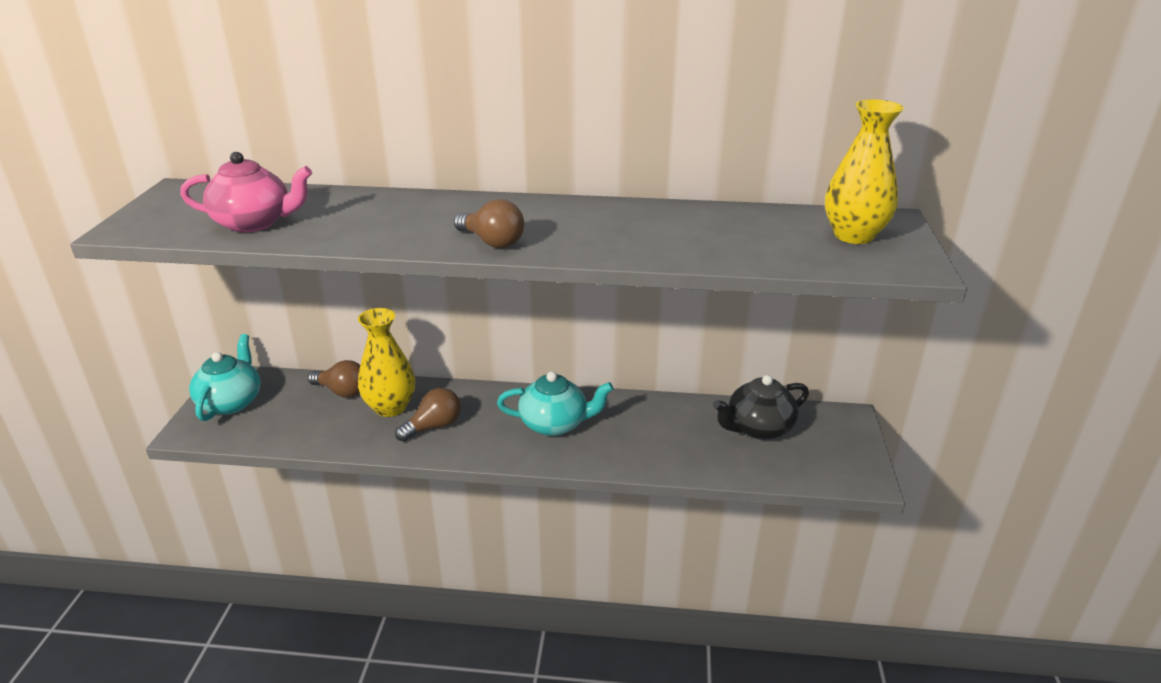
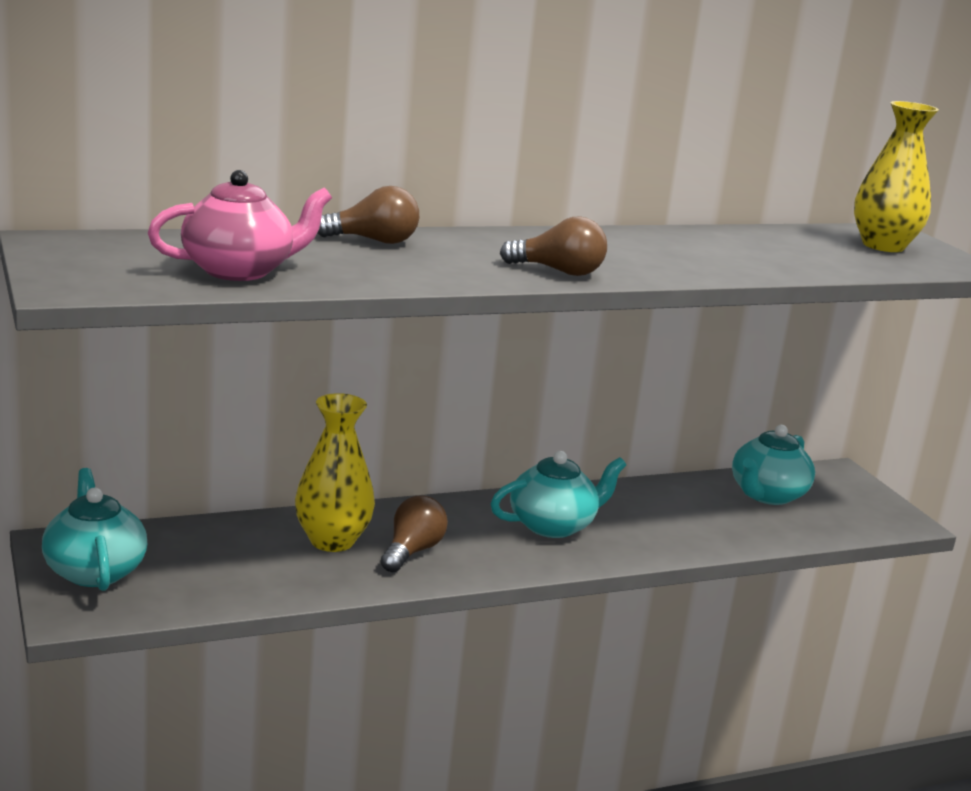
camera: 30 degrees left, 10 degrees down
brown light bulb [308,360,360,397] -> brown light bulb moved to [318,186,419,244]
black teapot [713,375,809,440] -> turquoise teapot [732,425,815,505]

